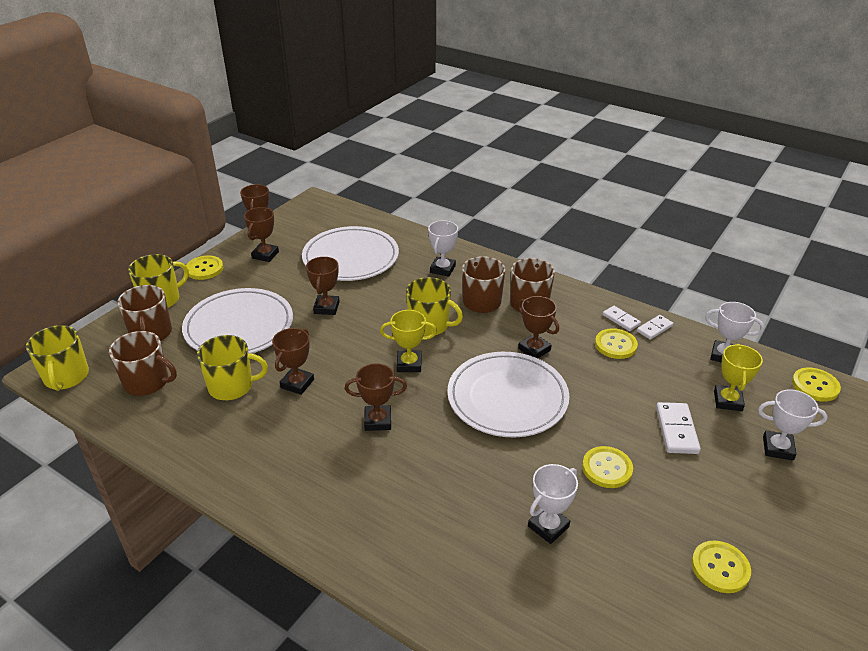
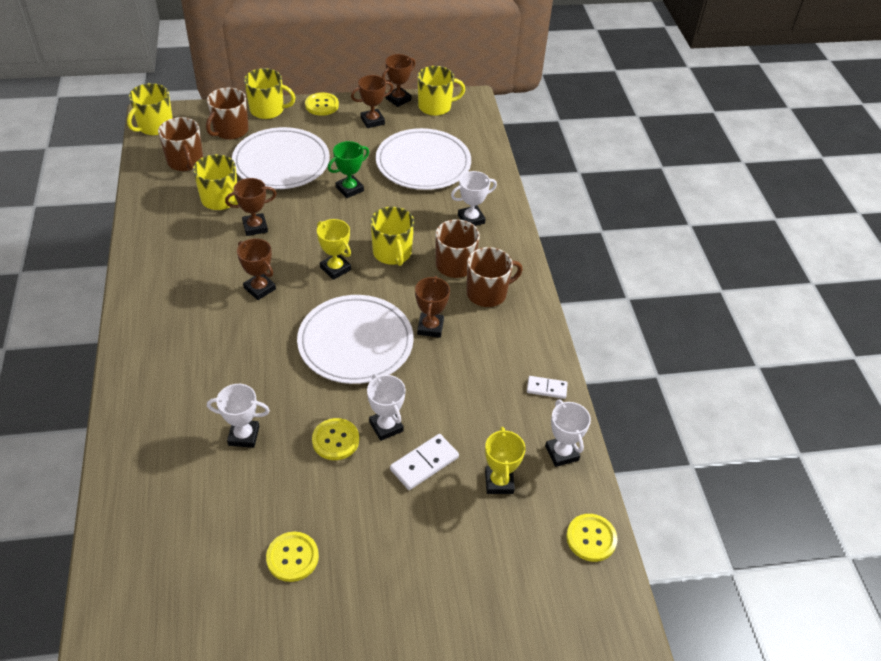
camera: 45 degrees right, 10 degrees up
brown trophy [306,257,340,315] -> green trophy [328,141,369,198]
yellow button [595,328,638,359] -> none
white domino [603,306,641,331] -> none
yellow trophy [714,344,763,411] -> yellow trophy turned 60 degrees counterclockwise [485,427,525,494]
white trophy [758,389,828,461] -> white trophy moved to [367,374,406,441]
none -> yellow mug [417,66,465,116]

